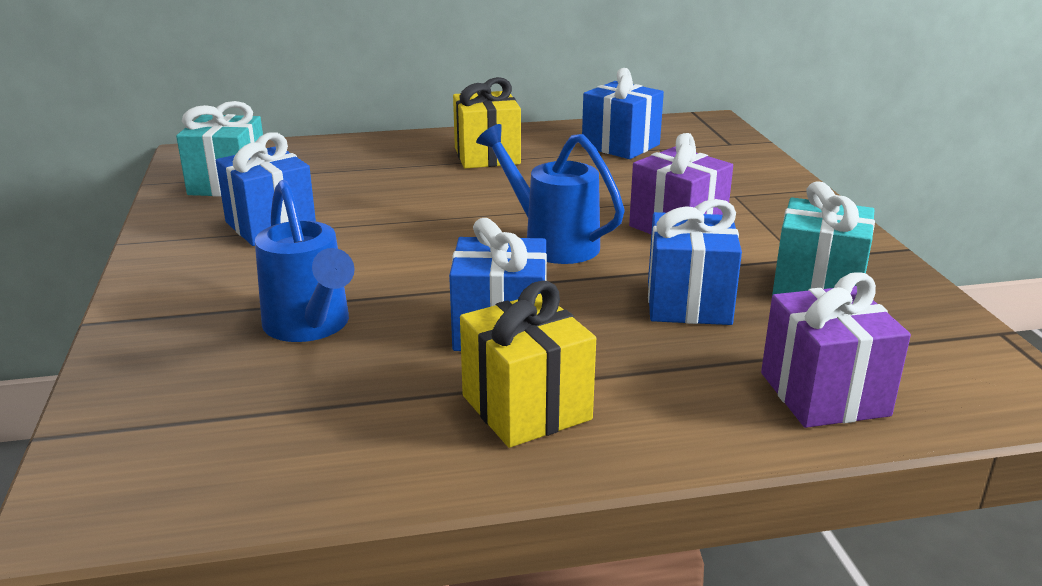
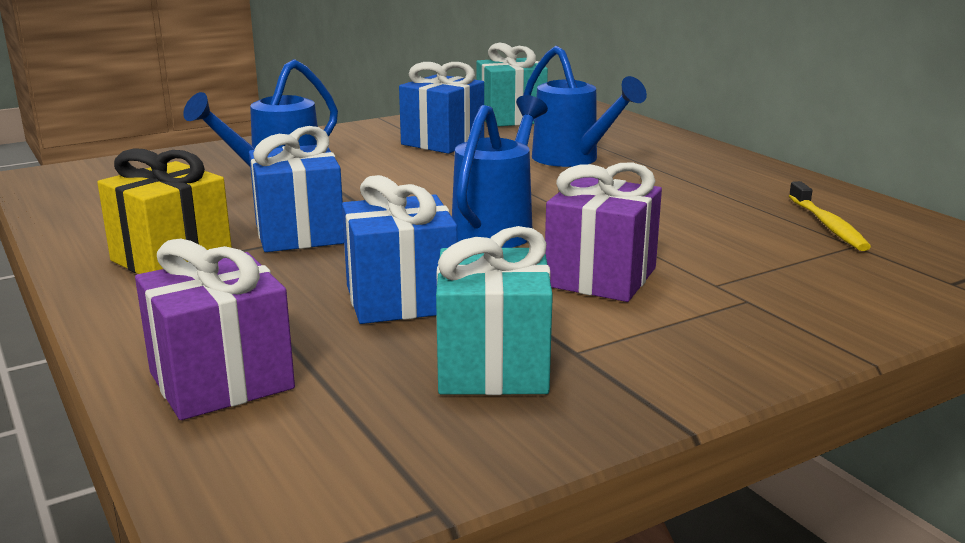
camera: 70 degrees right, 5 degrees down
yellow gift [453,77,521,169] -> none
blue gift [582,68,664,159] -> yellow toothbrush [789,181,871,251]
none -> blue watering can [523,46,647,167]

